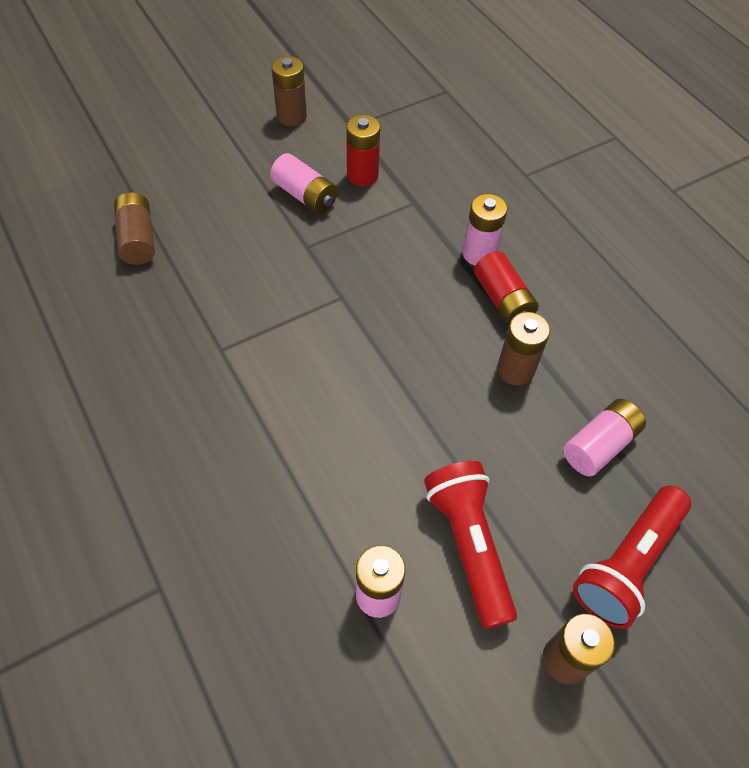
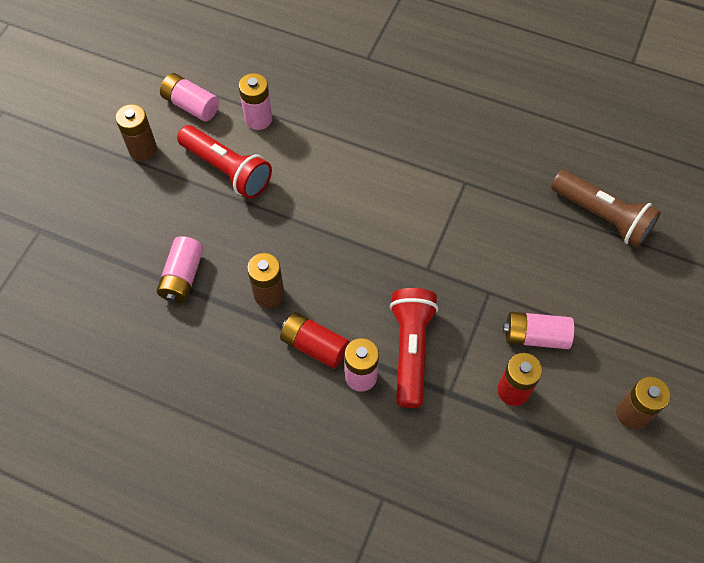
camera: 145 degrees right, 5 degrees up
brown battery [114,192,155,265] -> brown flashlight [551,170,661,248]
red flashlight [573,485,691,629] -> red flashlight moved to [390,288,438,408]
none -> pink battery [160,73,219,122]

